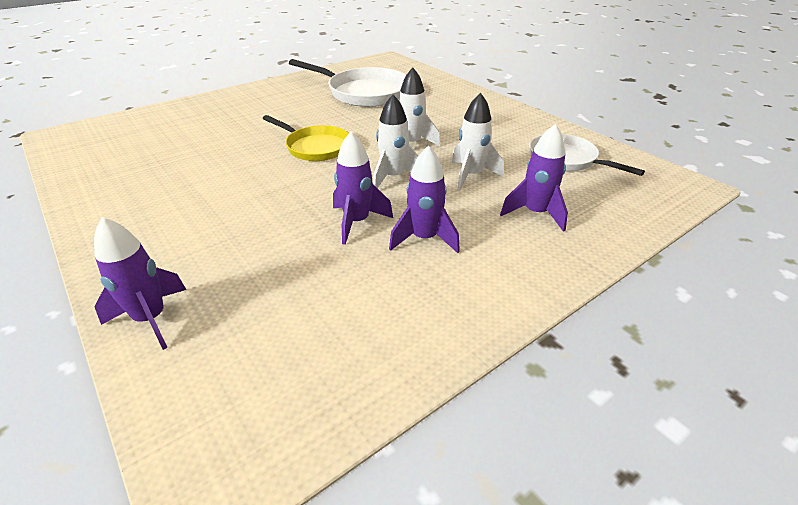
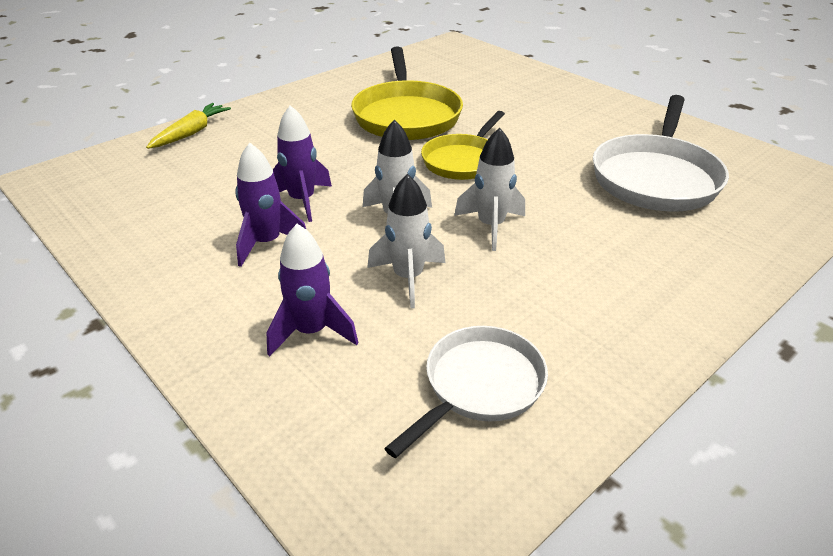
camera: 85 degrees right, 0 degrees up
purple rocket [94,217,186,350] -> yellow carrot [146,103,231,149]
none -> yellow pan [351,47,463,140]

